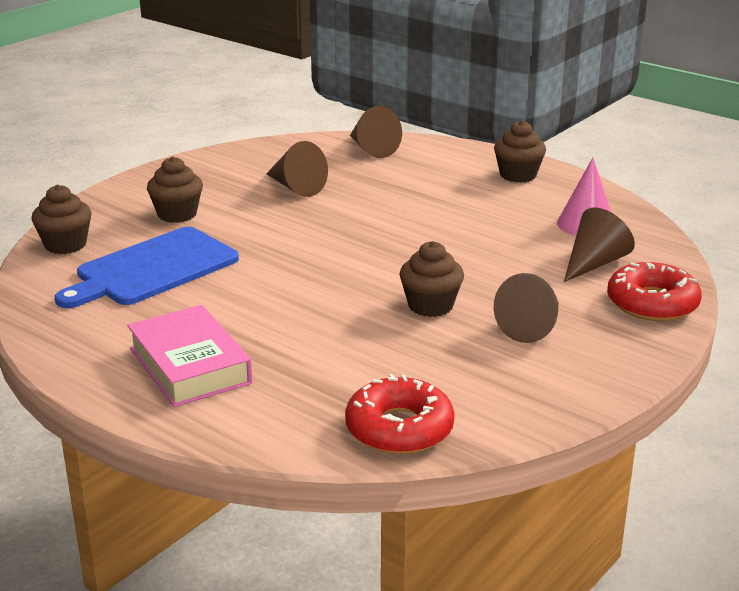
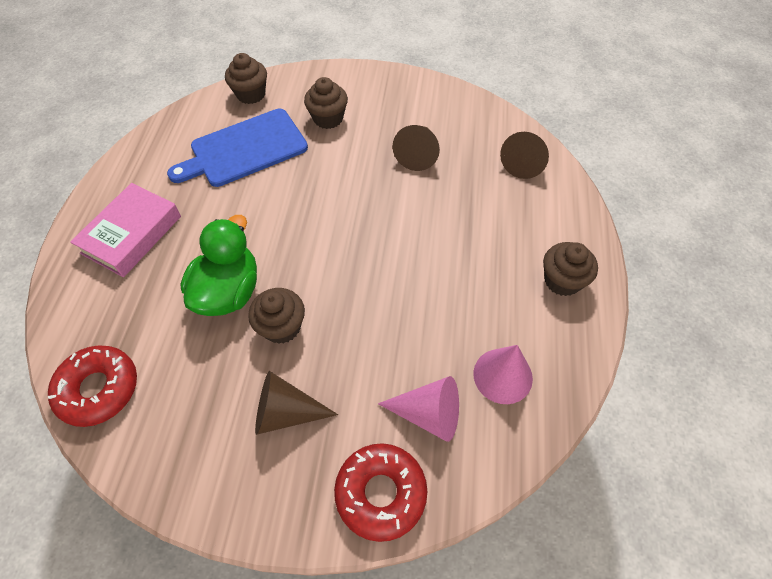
camera: 60 degrees right, 30 degrees up
blue cutting board [55,227,239,308] -> blue cutting board turned 45 degrees counterclockwise [167,109,308,187]
brown cone [564,207,635,282] -> pink cone [378,376,459,442]
none -> green duck [180,215,257,316]

